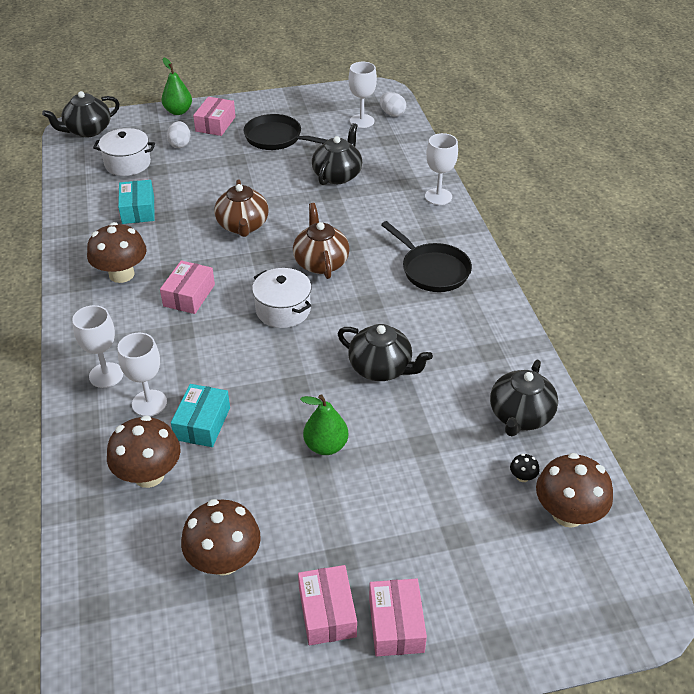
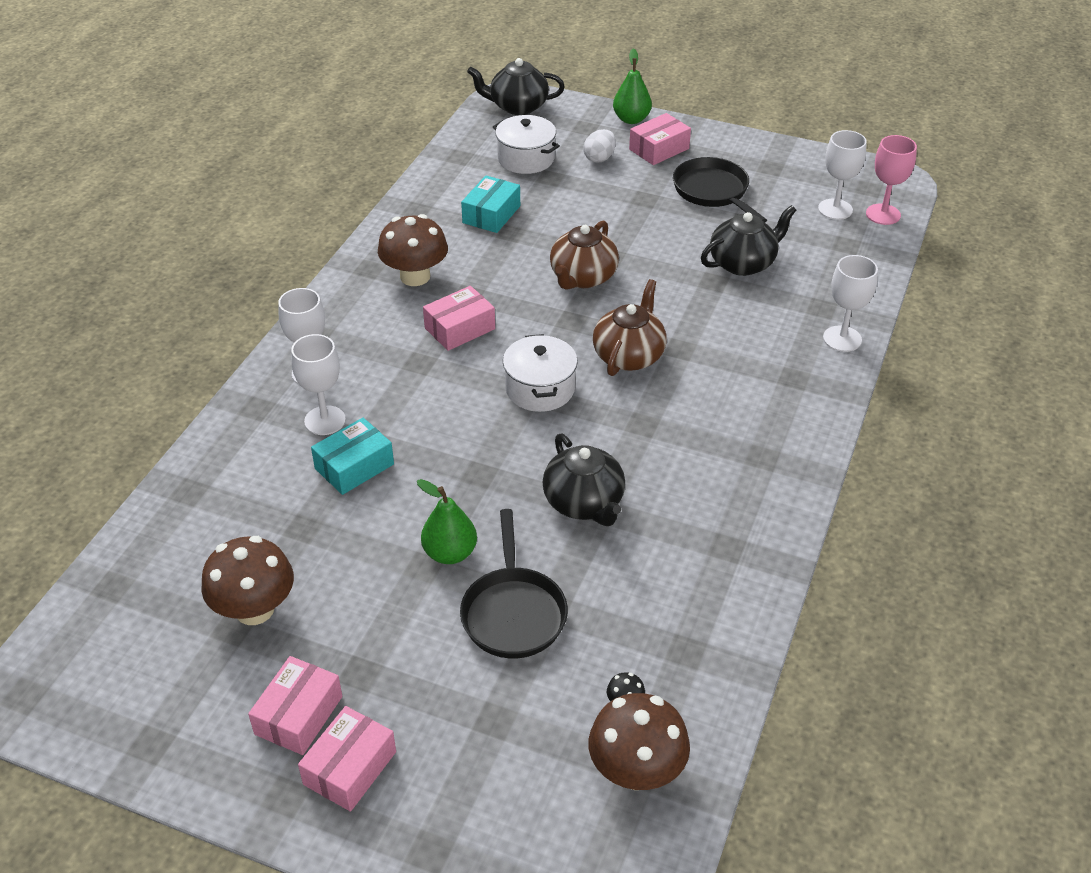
camera: 35 degrees right, 0 degrees up
brown mushroom [107,415,181,488] -> none
white egg [380,92,406,117] -> pink goblet [866,135,917,225]
black pan [381,221,472,292] -> black pan moved to [460,509,568,658]
black teapot [490,359,558,436] -> none

